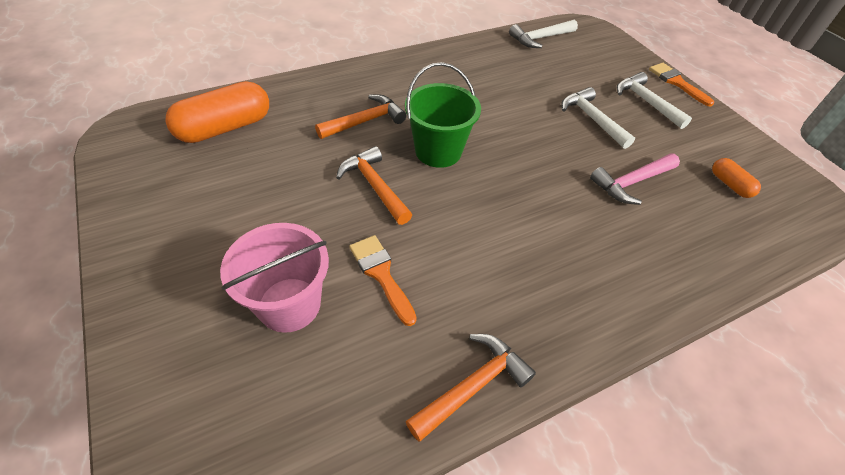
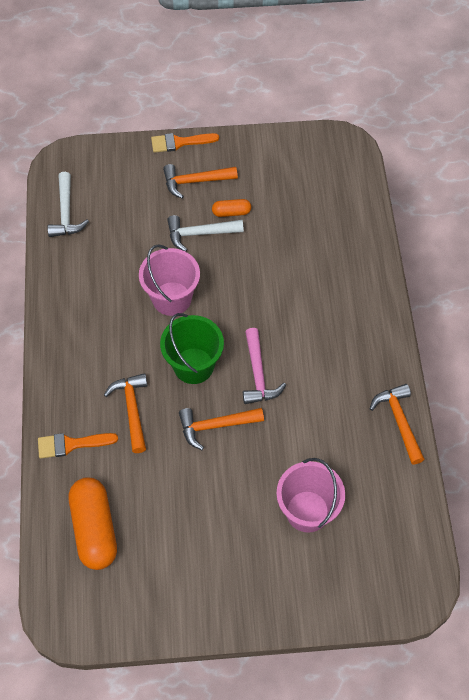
camera: 65 degrees left, 10 degrees up
orange brush [349,235,417,326] -> orange brush moved to [38,433,118,459]
pink hammer [590,153,680,205] -> pink hammer moved to [243,328,286,404]
white hammer [617,72,692,129] -> orange hammer [163,164,238,199]
orange capsule [712,158,761,198] -> orange capsule moved to [212,199,251,217]
none -> pink bucket [139,244,200,316]

